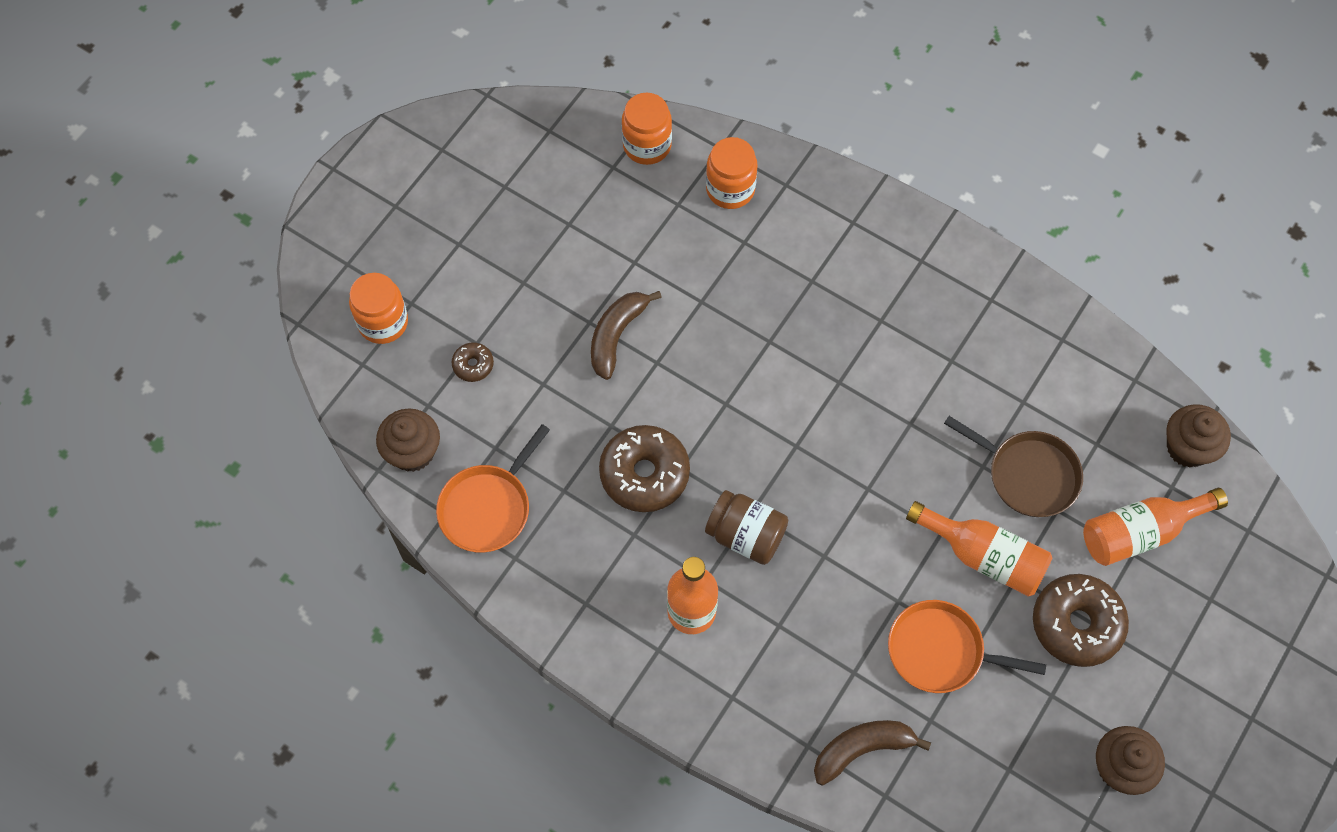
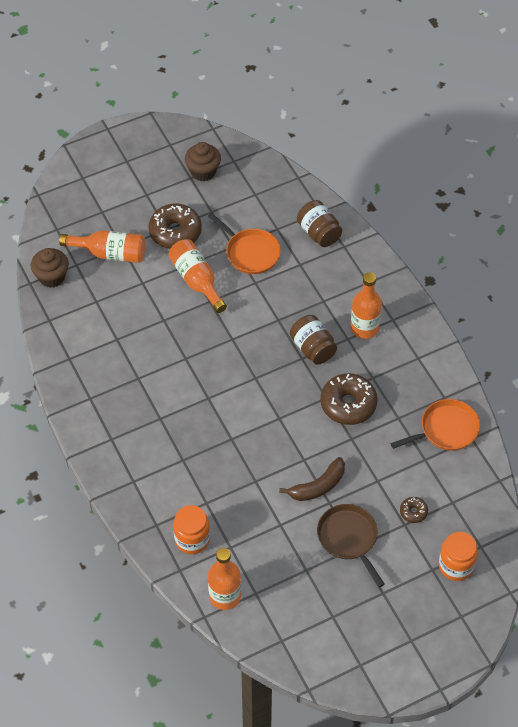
camera: 150 degrees left, 10 degrees down
brown cupcake [376,408,440,472] -> none
orange jar [622,93,672,165] -> orange bottle [208,548,241,610]
brown banana [814,720,931,785] -> brown jar [297,200,342,247]
brown pan [944,416,1083,517] -> brown pan moved to [317,504,385,587]

